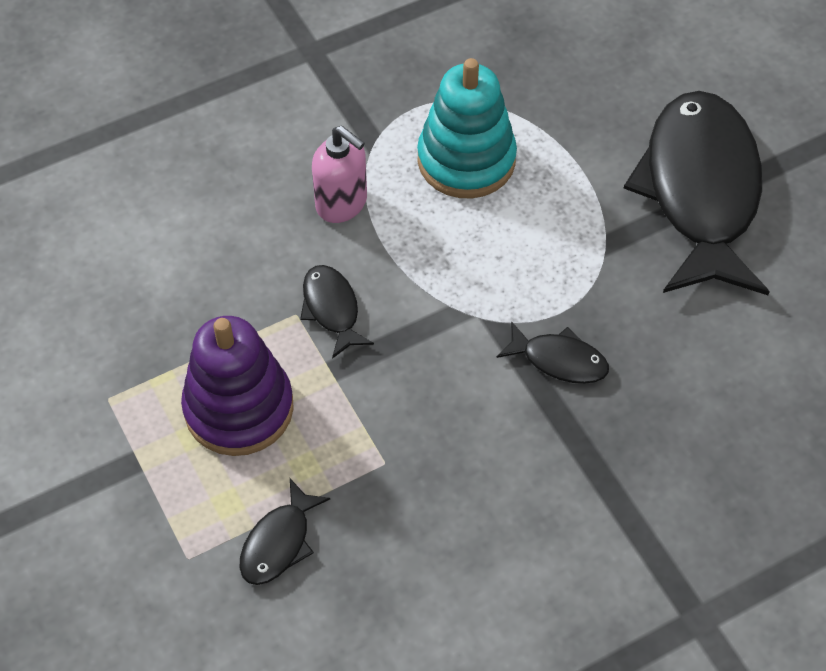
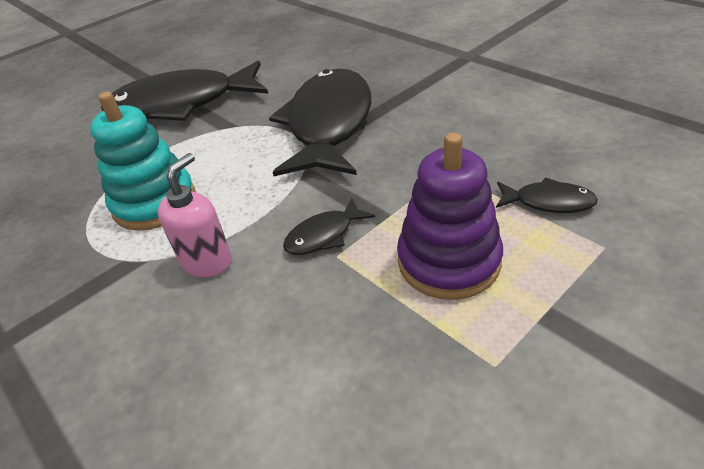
camera: 100 degrees left, 15 degrees down
black fish [497,321,609,384] -> black fish [269,69,371,176], size x2.40

